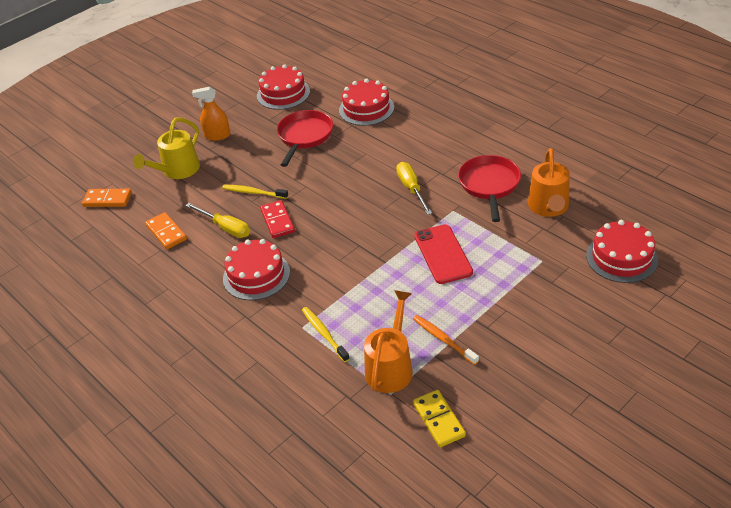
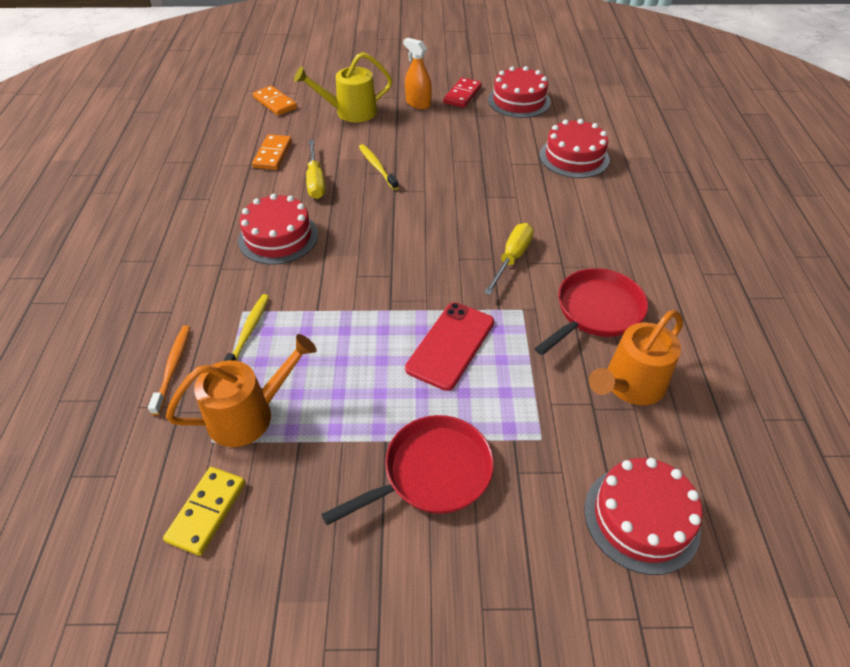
camera: 40 degrees right, 5 degrees up
red domino [260,200,295,238] -> red domino moved to [444,78,482,108]
red pan [277,110,333,167] -> red pan moved to [321,415,494,525]
orange toothbrush [413,315,479,365] -> orange toothbrush moved to [148,325,191,415]

